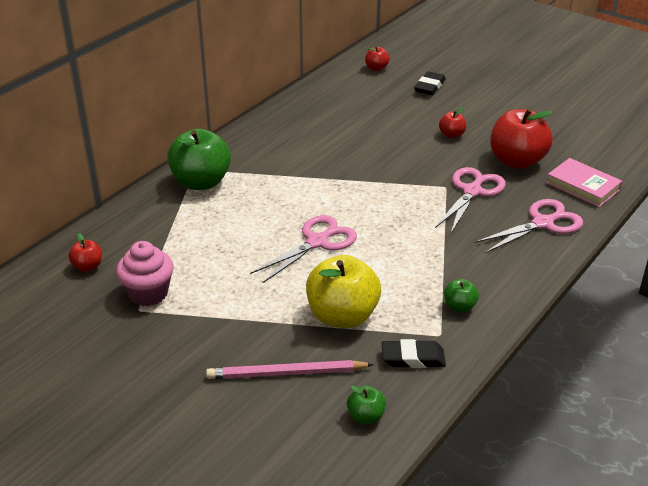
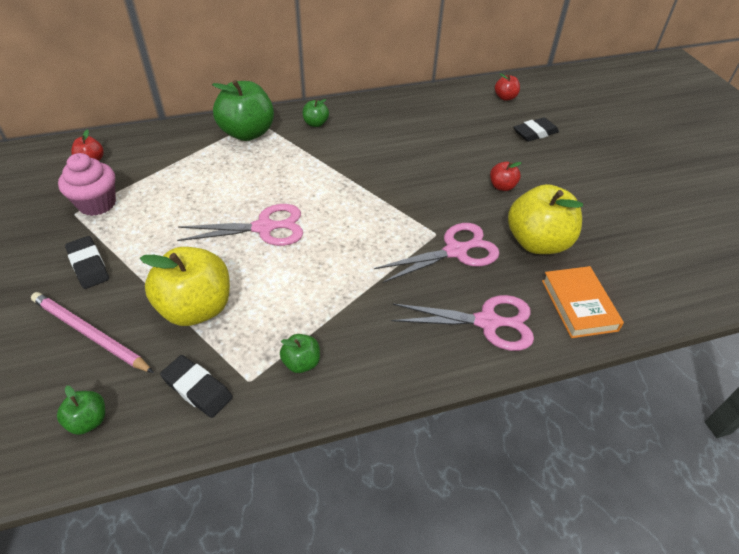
camera: 35 degrees right, 10 degrees up
red apple [490,109,553,169] -> yellow apple [508,184,583,254]
pink book [546,158,622,207] -> orange book [542,266,624,338]
none -> black eraser [65,236,109,289]
none -> green apple [303,99,329,127]

